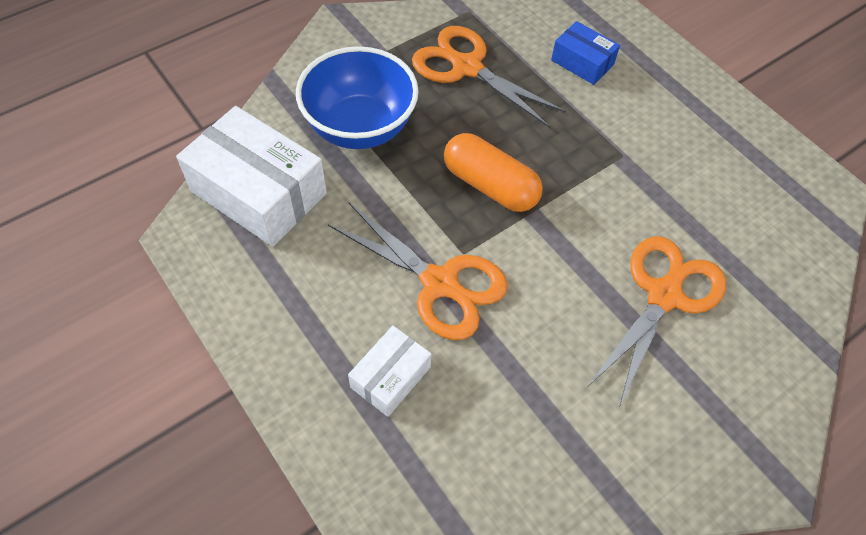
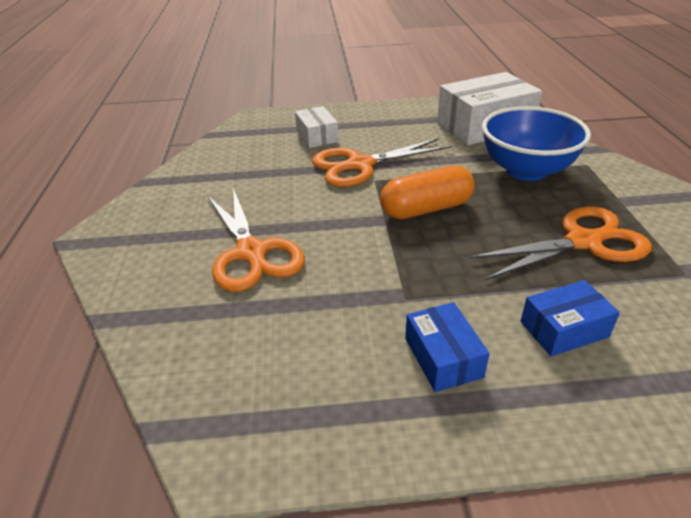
camera: 125 degrees right, 20 degrees down
none -> blue box [405,302,490,392]

